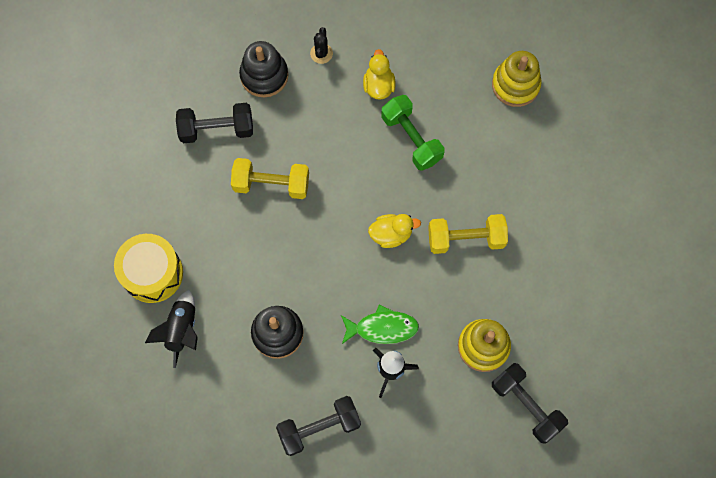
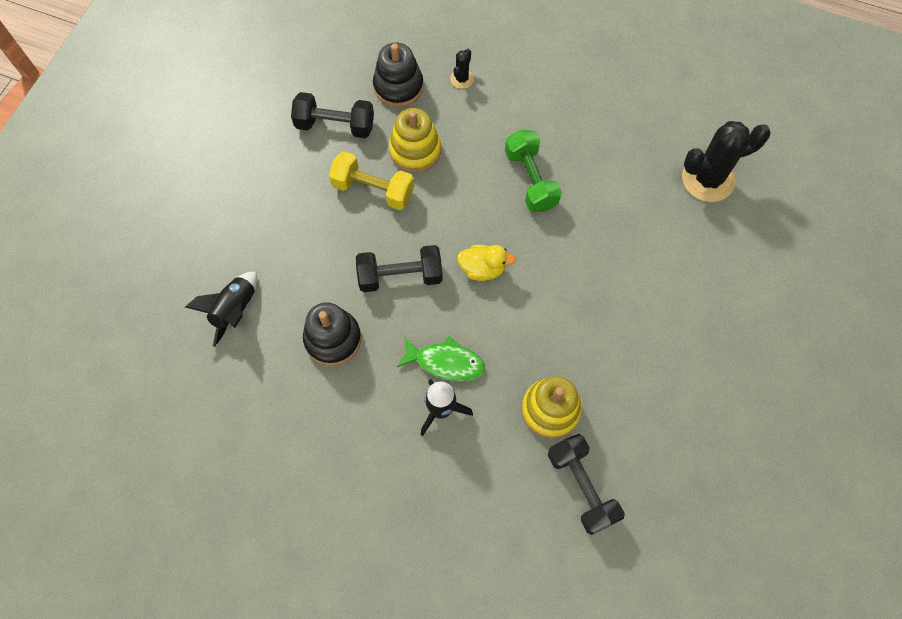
camera: 15 degrees right, 5 degrees down
yellow drum [114,234,183,303] -> none
black dumbbell [276,396,361,456] -> black dumbbell moved to [356,245,443,292]
yellow duck [363,49,396,100] -> none
yellow dumbbell [428,214,508,254] -> none
yellow stacking toy [492,51,542,107] -> yellow stacking toy moved to [389,108,441,173]
none -> black cactus [682,121,771,202]

